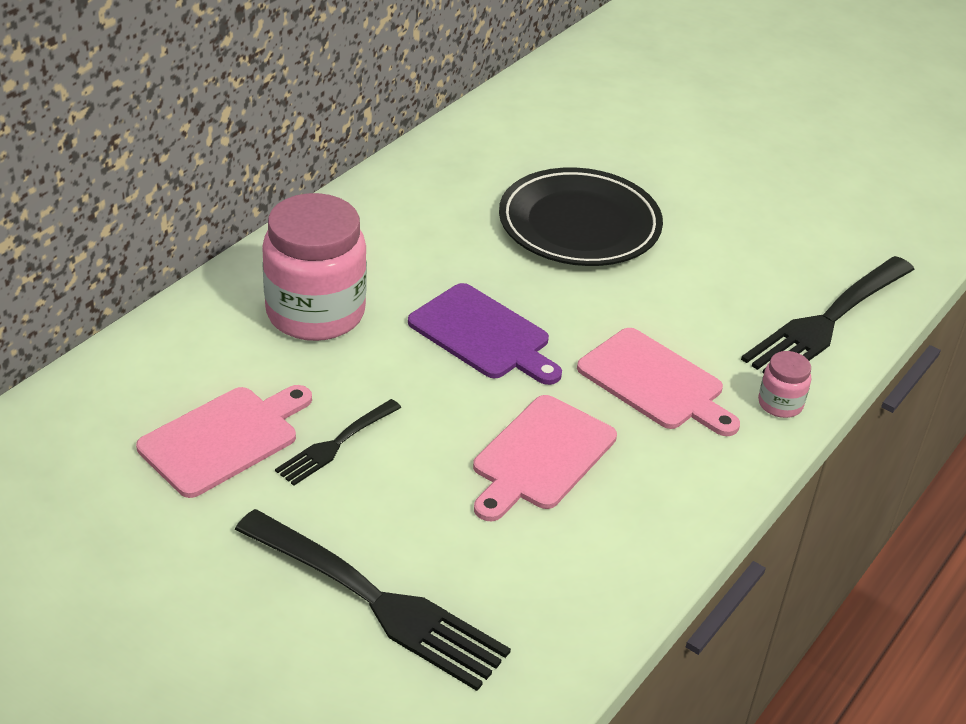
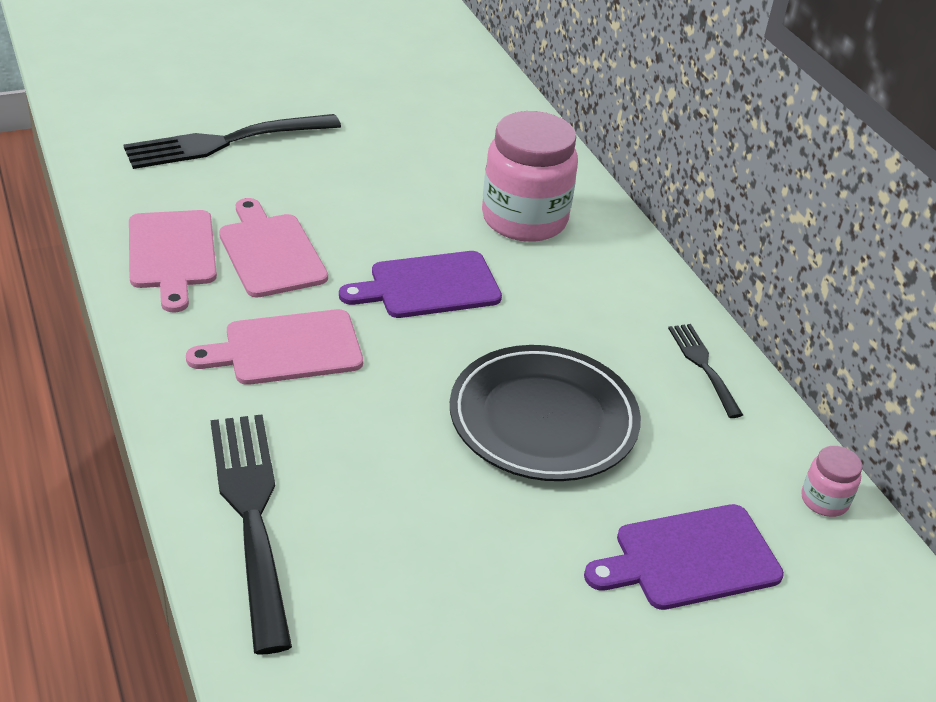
camera: 120 degrees right, 0 degrees up
pink cutting board [136,385,312,498] -> pink cutting board moved to [129,210,217,312]
black fork [275,399,401,486] -> black fork moved to [668,324,743,418]
pink jar [758,351,811,418] -> pink jar moved to [801,446,862,517]
none -> purple cutting board [584,504,784,610]

